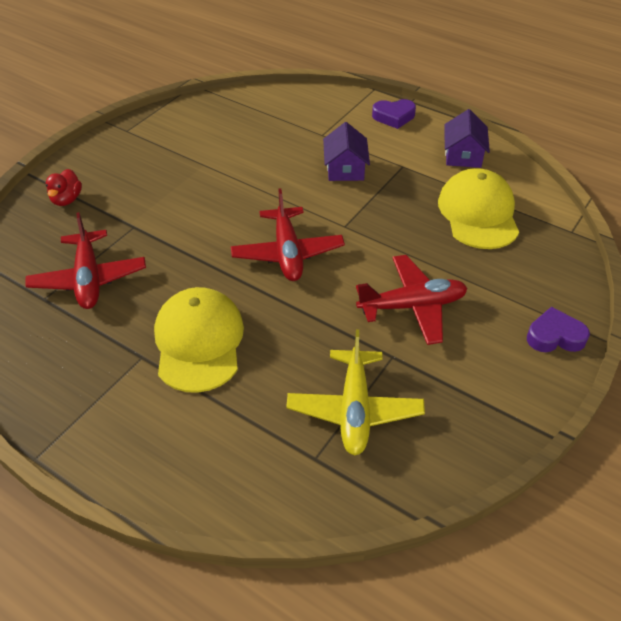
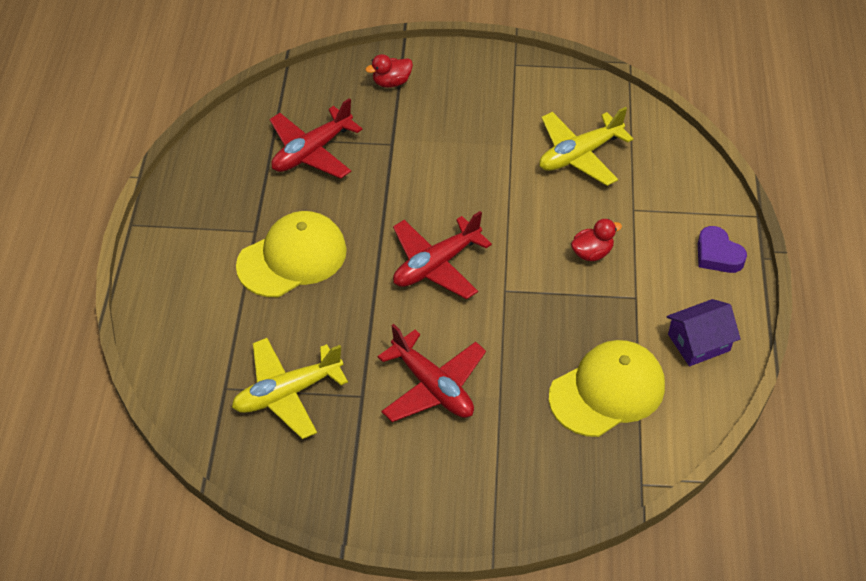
camera: 60 degrees right, 5 degrees up
purple house [323,122,370,181] -> red duck [571,219,622,261]
purple heart [527,307,590,352] -> none
none -> yellow plane [539,107,633,186]

